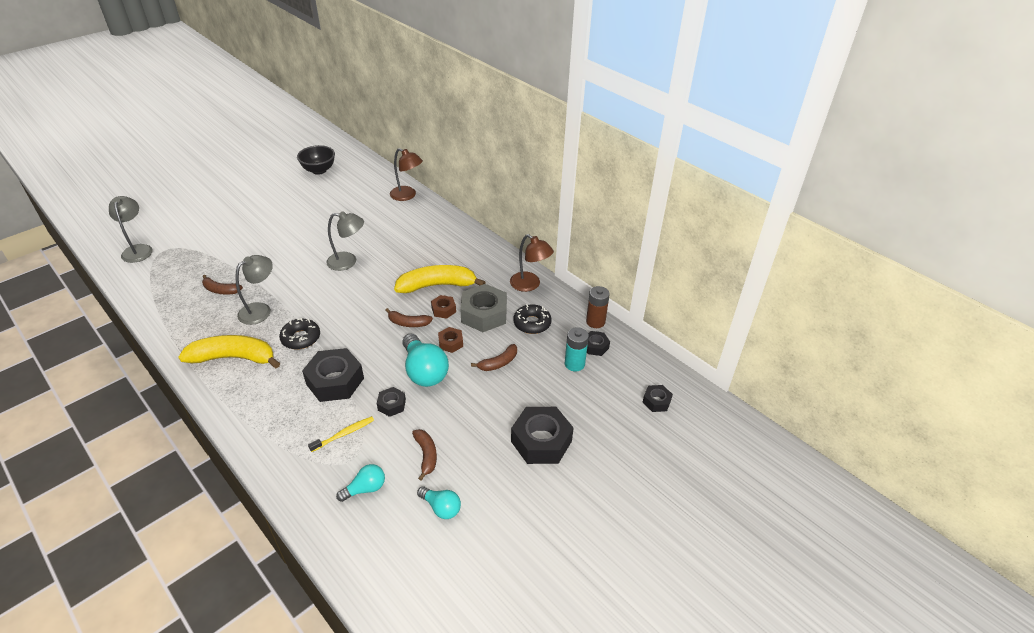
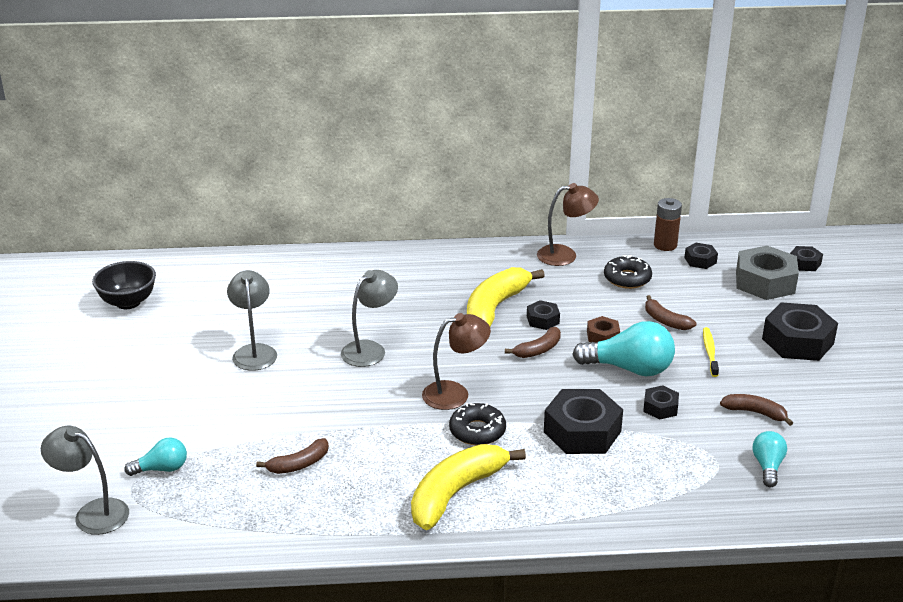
camera: 50 degrees left, 10 degrees down
grey lamp [235,255,273,325] -> grey lamp moved to [227,270,277,371]
yellow toothbrush [308,416,374,452] -> yellow toothbrush moved to [703,327,719,377]
brown lamp [390,148,423,201] -> brown lamp moved to [422,313,491,410]
turquoise light bulb [417,486,461,519] -> turquoise light bulb moved to [124,438,187,476]
brown nut [431,295,456,319] -> black nut [527,300,560,330]
grey nut [460,284,507,332] -> grey nut moved to [736,246,799,300]
brown banana [471,344,517,371] -> brown banana turned 135 degrees clockwise [645,295,696,330]
turquoise battery [565,327,589,372] -> none

